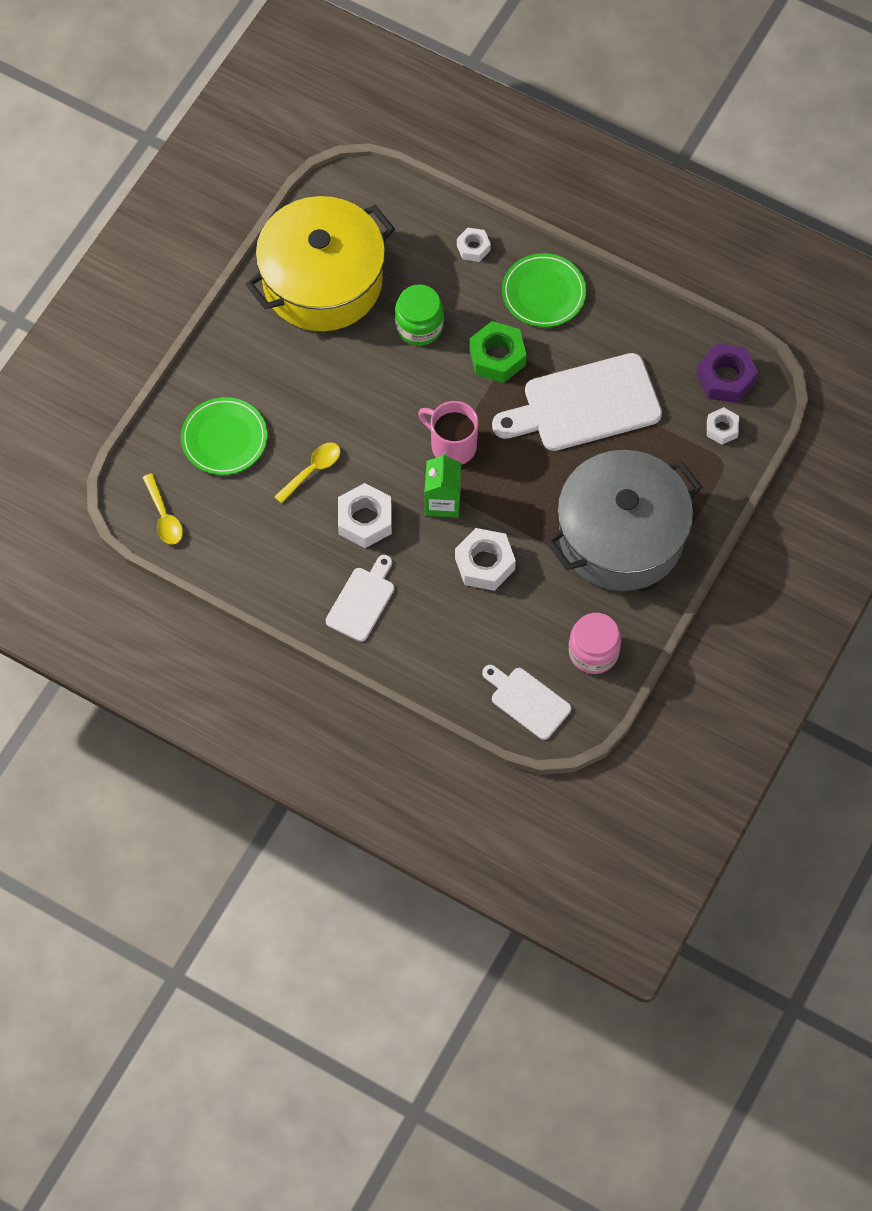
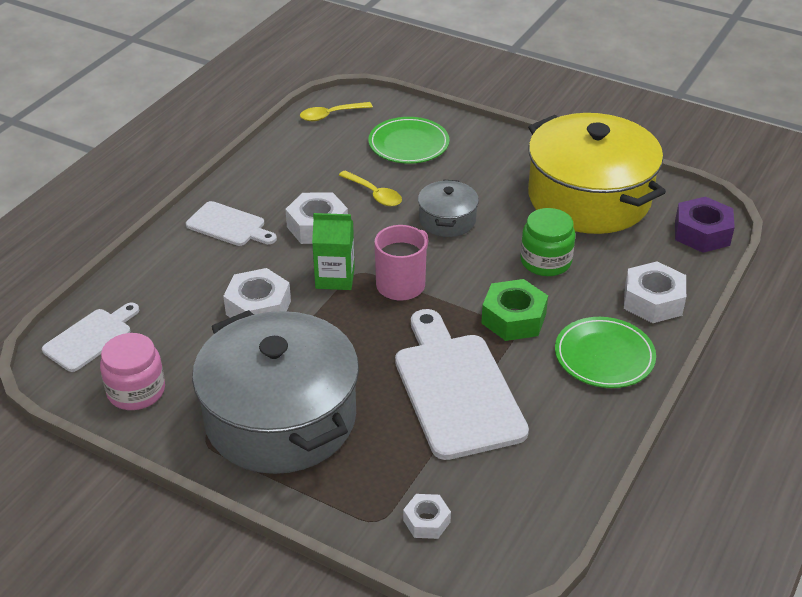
camera: 90 degrees right, 25 degrees down
white nut [457,228,491,262] -> white nut [624,261,686,323], size x1.69
purple nut [697,343,758,403] -> purple nut moved to [675,196,735,253]
none -> grey pot [418,180,479,237]

